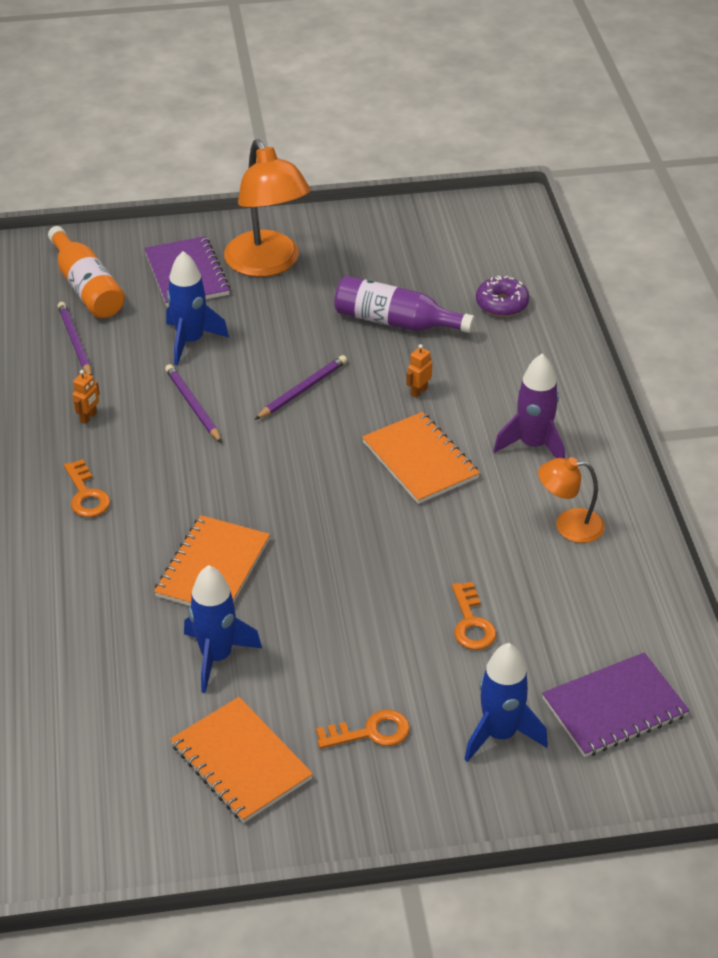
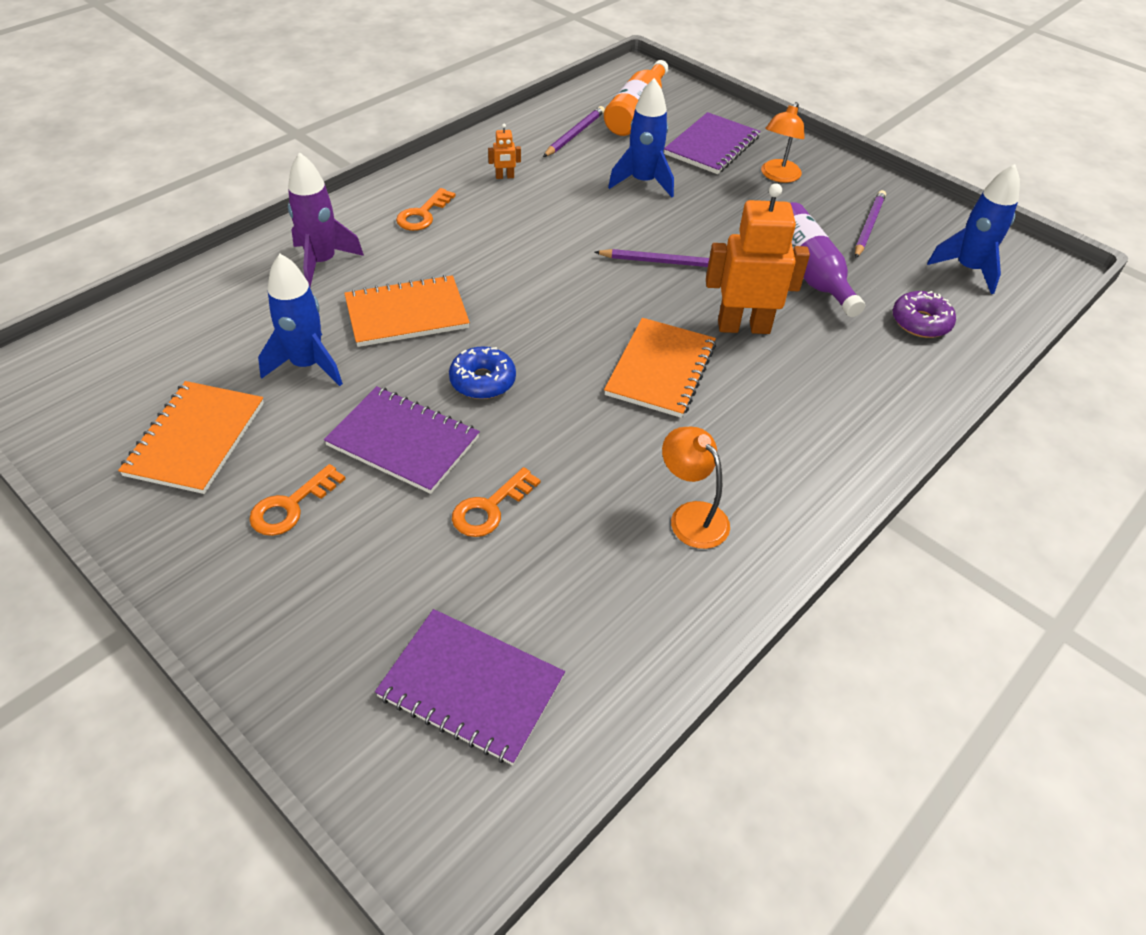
camera: 50 degrees right, 5 degrees up
purple pencil [165,364,222,443] -> purple pencil moved to [855,190,886,258]
orange lamp [224,139,311,277] -> orange lamp [761,102,805,183], size x0.54
orange key [316,710,410,749] -> orange key turned 90 degrees clockwise [249,464,346,536]
orange robot [406,344,432,398] -> orange robot [706,183,810,334], size x2.42
blue rocket [464,643,548,762] -> blue rocket moved to [927,164,1020,294]
purple rocket [493,354,565,458] -> purple rocket moved to [288,152,364,287]
none -> purple notebook [324,386,480,494]
none -> blue donut [449,346,516,399]

